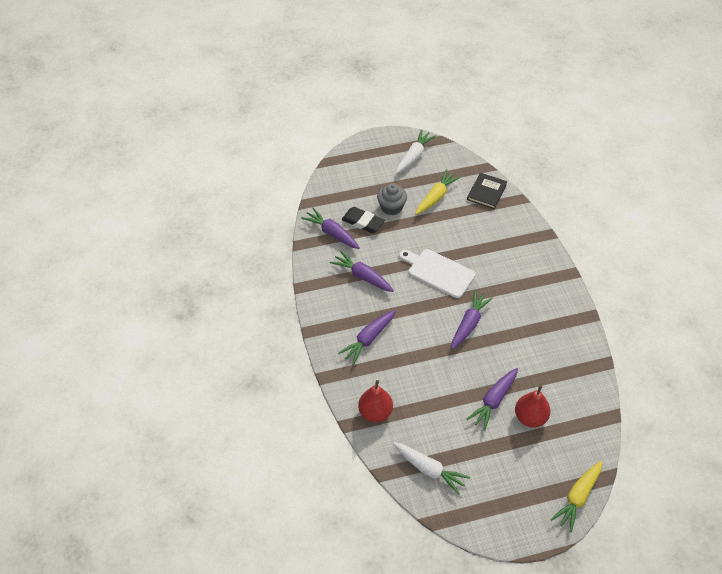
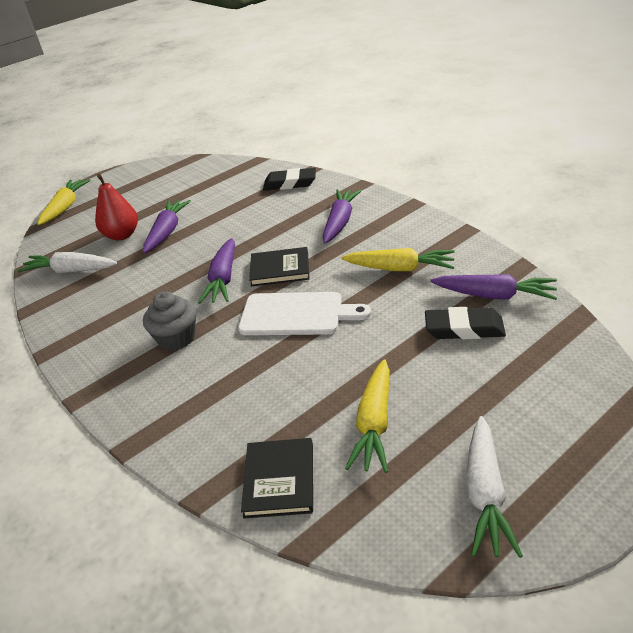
camera: 160 degrees right, 15 degrees down
purple carrot [330,250,394,292] -> yellow carrot [341,248,455,271]
red pear [358,380,393,422] -> black eraser [263,168,316,191]
grey cupcake [377,183,407,215] -> grey cupcake moved to [143,291,196,351]
white carrot [393,442,470,495] -> white carrot moved to [17,252,117,273]
none -> black book [249,247,310,286]

